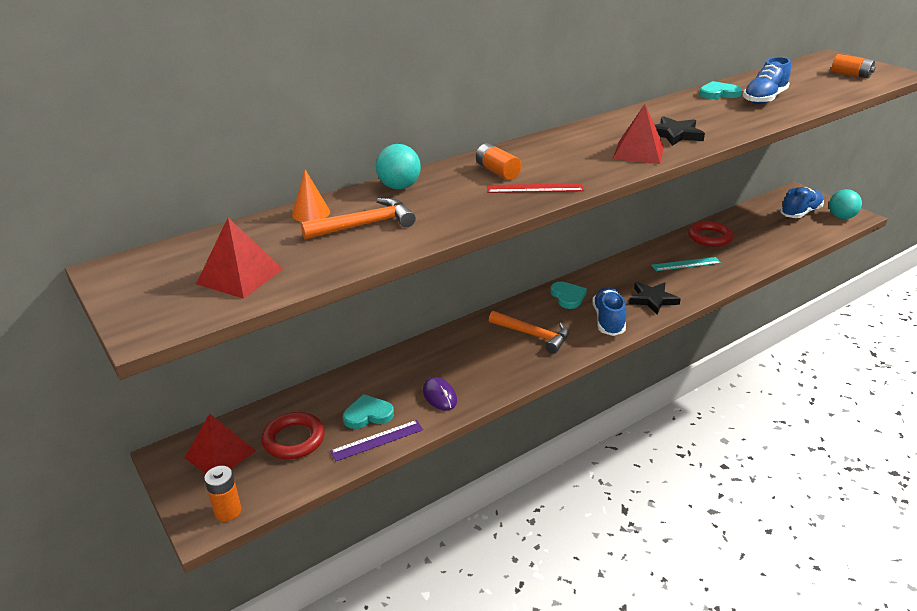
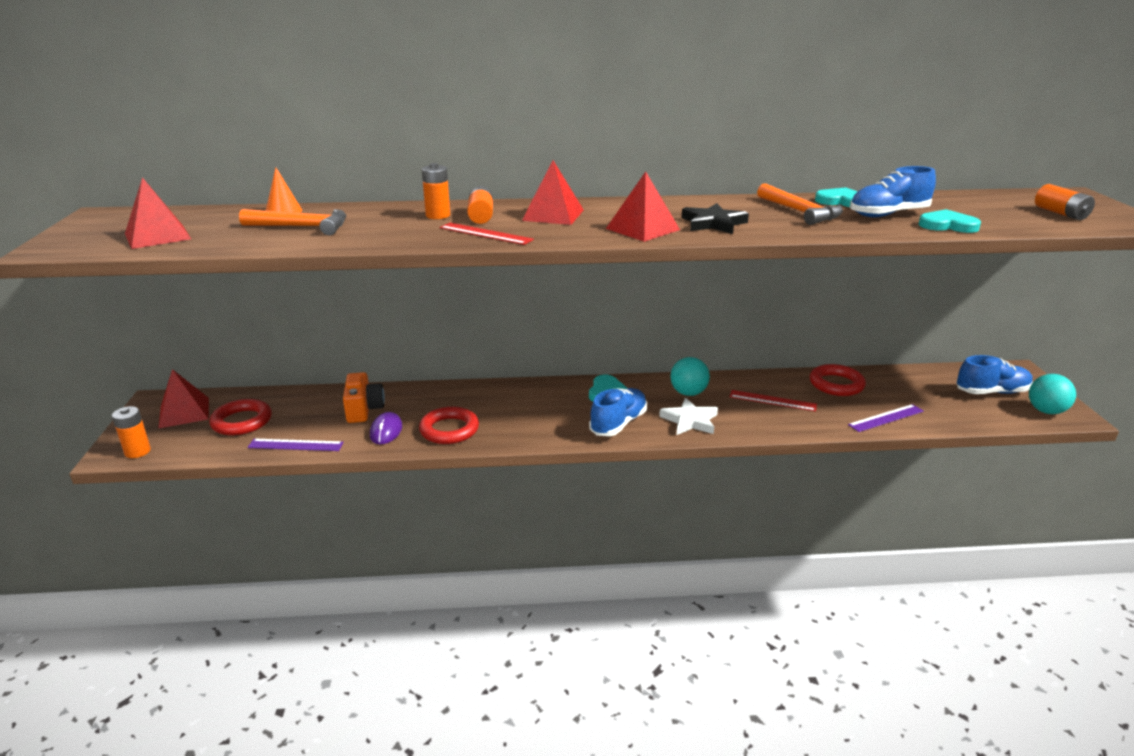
camera: 30 degrees right, 5 degrees down
turquoise heart [343,394,394,429] -> turquoise heart moved to [918,209,981,233]
turquoise ball [376,144,421,189] -> turquoise ball moved to [670,357,710,396]
orange hammer [489,311,569,354] -> orange hammer moved to [757,183,843,225]
black star [629,282,681,315] -> white star [659,398,718,435]
turquoise ruler [651,257,721,271] -> red ruler [730,390,817,412]
none -> orange camera [343,372,385,423]
none -> red ring [419,406,479,444]
none -> orange battery [422,163,450,219]
none -> red pyramid [522,160,584,225]
none -> purple ruler [848,404,924,432]

